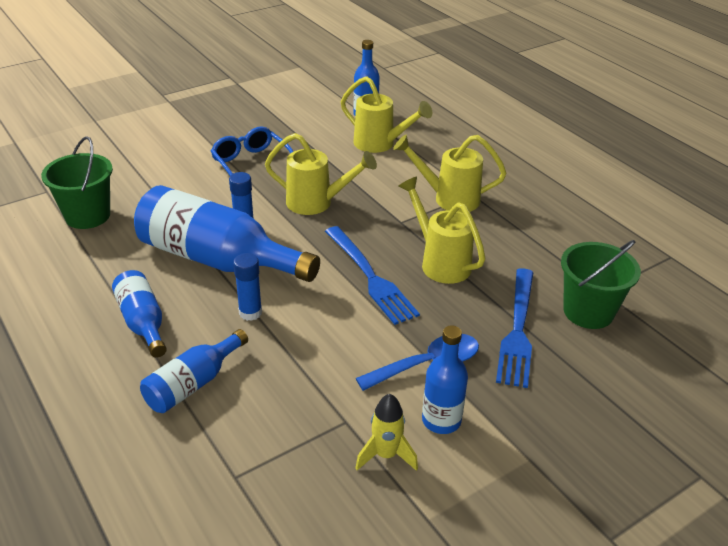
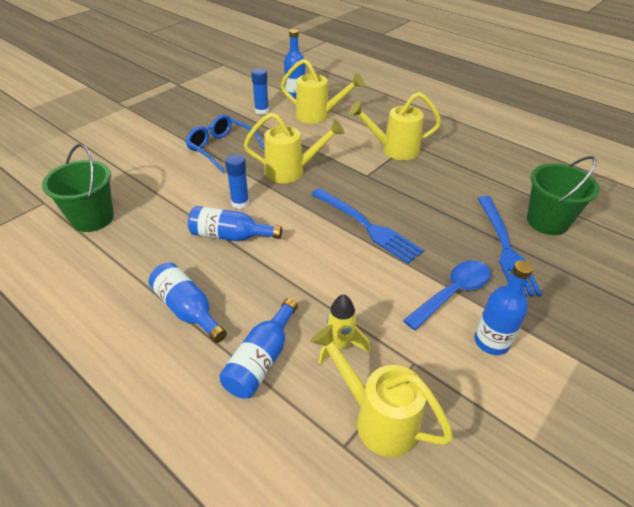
camera: 15 degrees left, 5 degrees up
blue bottle [134,185,320,282] -> blue bottle [188,206,282,241], size x0.53
blue glue stick [233,253,262,321] -> blue glue stick moved to [251,68,269,115]
yellow rocket [355,394,418,471] -> yellow rocket moved to [319,294,370,365]
yellow watering can [399,177,485,284] -> yellow watering can moved to [311,325,453,457]

